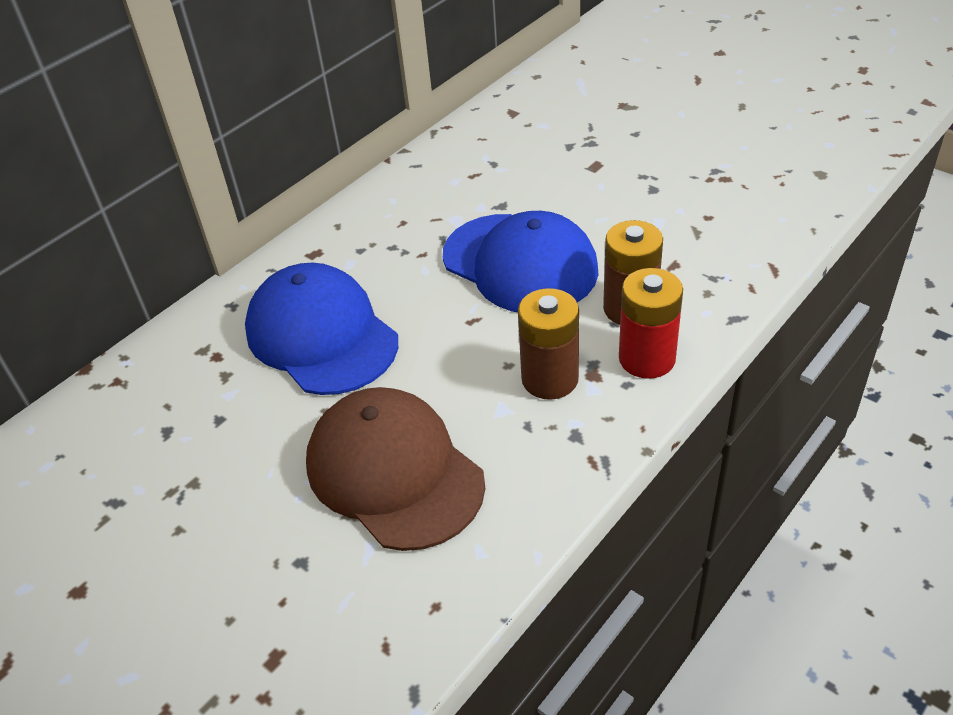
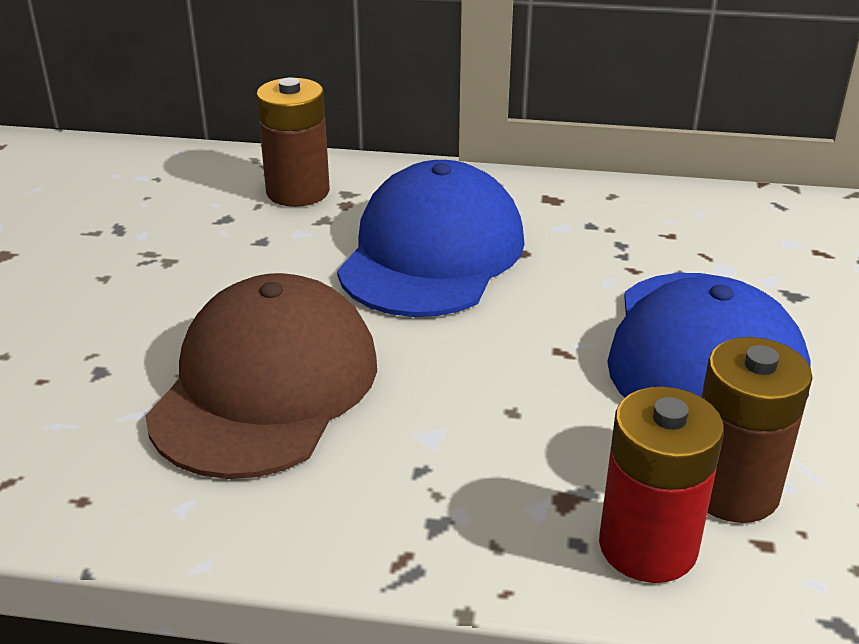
camera: 55 degrees right, 10 degrees down
brown battery [518,288,579,400] -> brown battery moved to [256,78,330,207]

